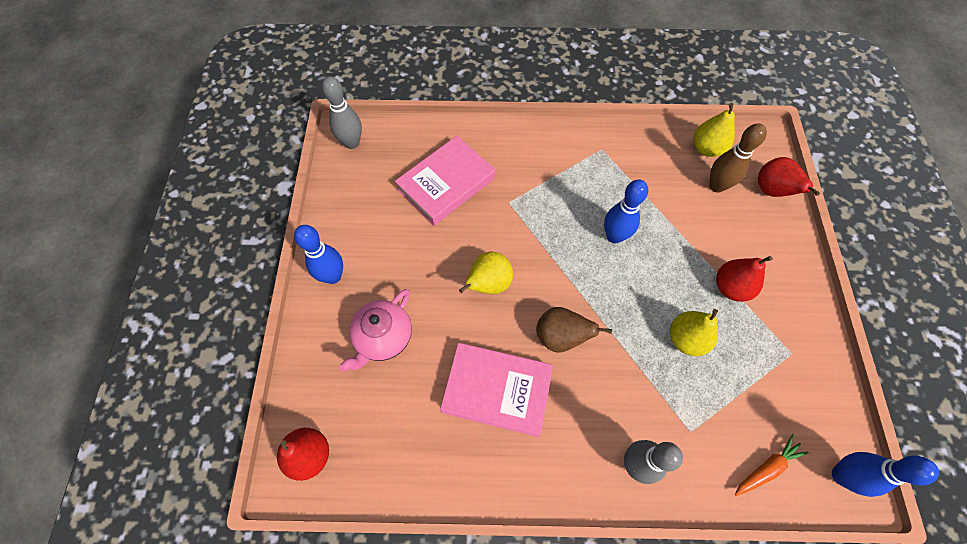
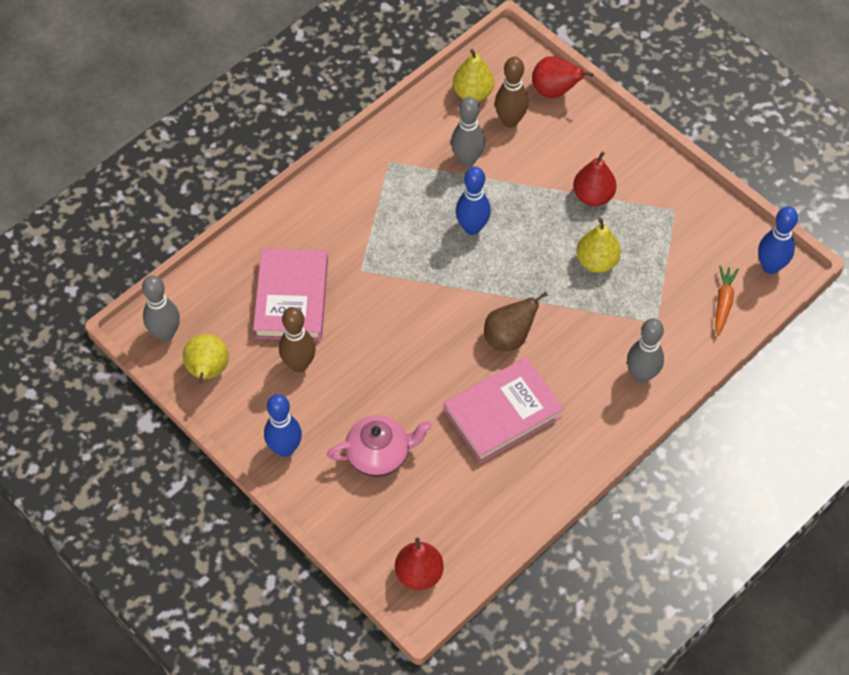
camera: 45 degrees left, 5 degrees down
pink teapot [339,289,412,372] -> pink teapot turned 90 degrees counterclockwise [327,415,432,477]
yellow pear [459,251,513,294] -> yellow pear moved to [183,334,229,384]
none -> brown bowling pin [279,307,316,372]
none -> grey bowling pin [451,97,485,167]

